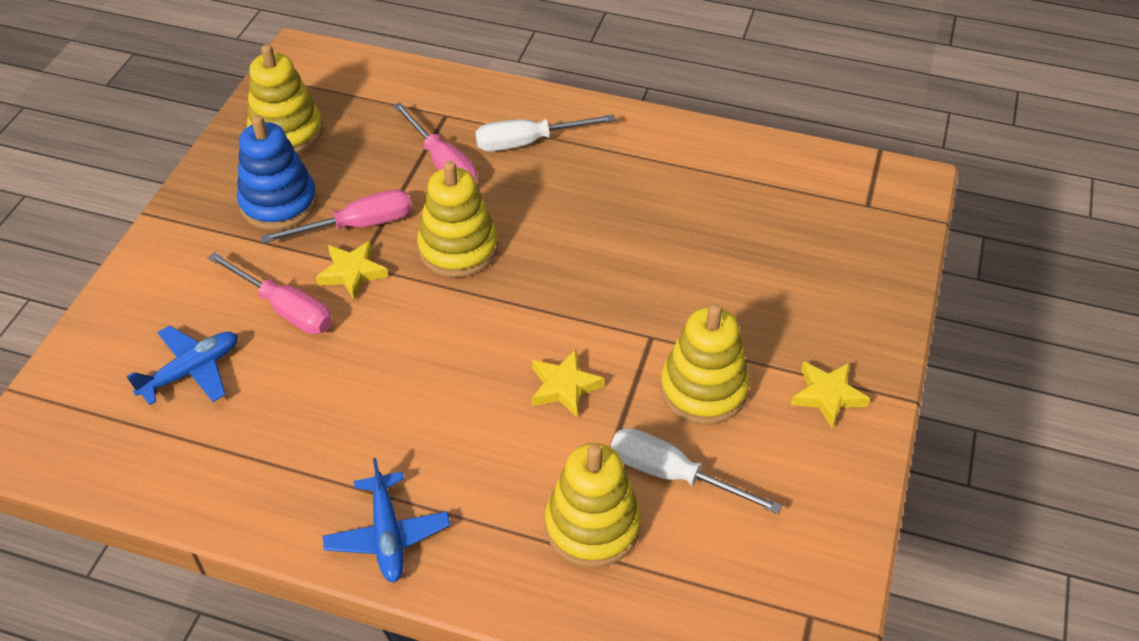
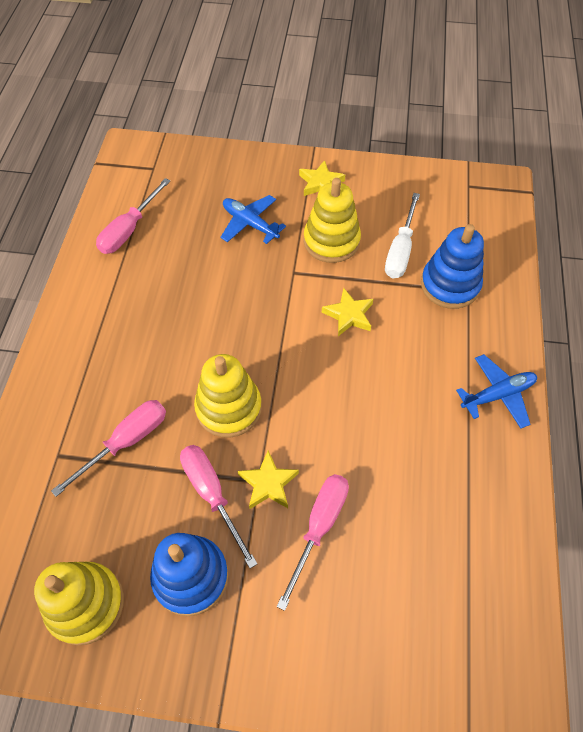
camera: 100 degrees left, 10 degrees up
blue plane [127,325,238,405] -> blue plane moved to [221,195,286,244]
white screwdriver [475,114,616,151] -> none
yellow stacking toy [545,443,641,568] -> blue stacking toy [421,224,484,309]
none -> pink screwdriver [96,178,170,254]

